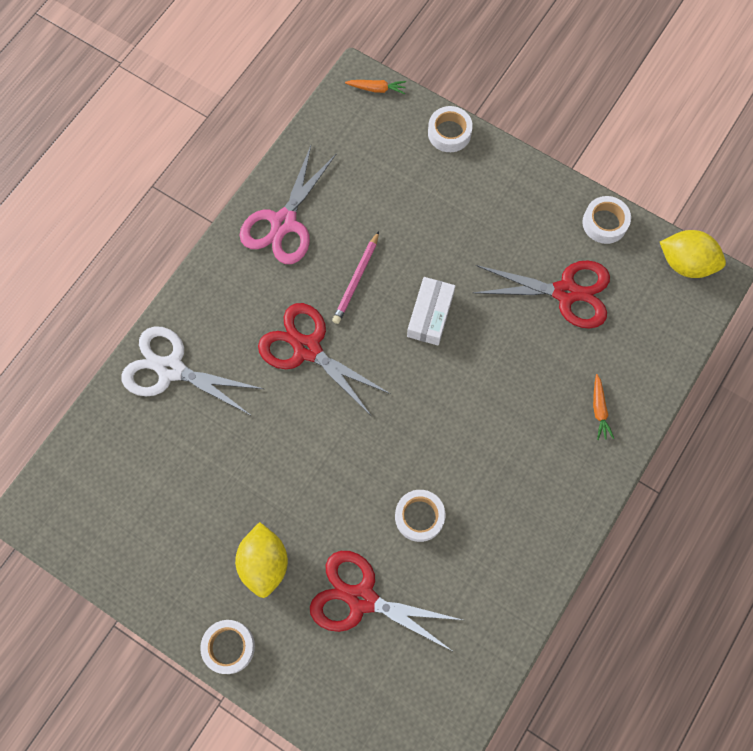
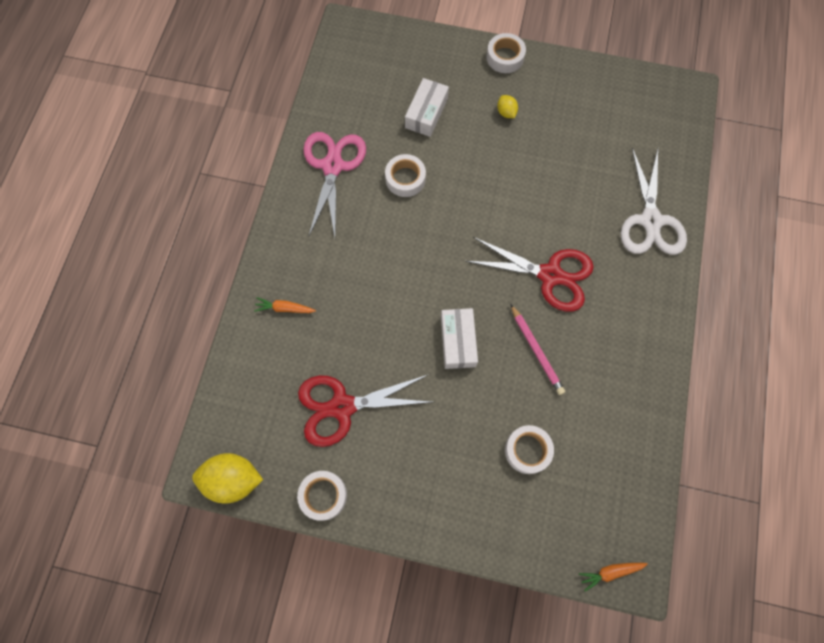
camera: 160 degrees right, 0 degrees up
white scissors [121,326,264,416] -> white scissors turned 90 degrees clockwise [621,148,687,255]
yellow lemon [235,522,288,598] -> yellow lemon [497,95,518,118], size x0.50
pink scissors [240,146,336,264] -> pink scissors moved to [303,132,366,237]
red scissors [310,551,462,651] -> white box [405,78,449,137]
pink pencil [332,231,379,324] -> pink pencil turned 150 degrees clockwise [511,305,565,395]
white tape [428,106,473,152] -> white tape moved to [505,425,554,474]
orange carrot [593,374,614,440] -> orange carrot turned 60 degrees counterclockwise [254,297,316,313]

